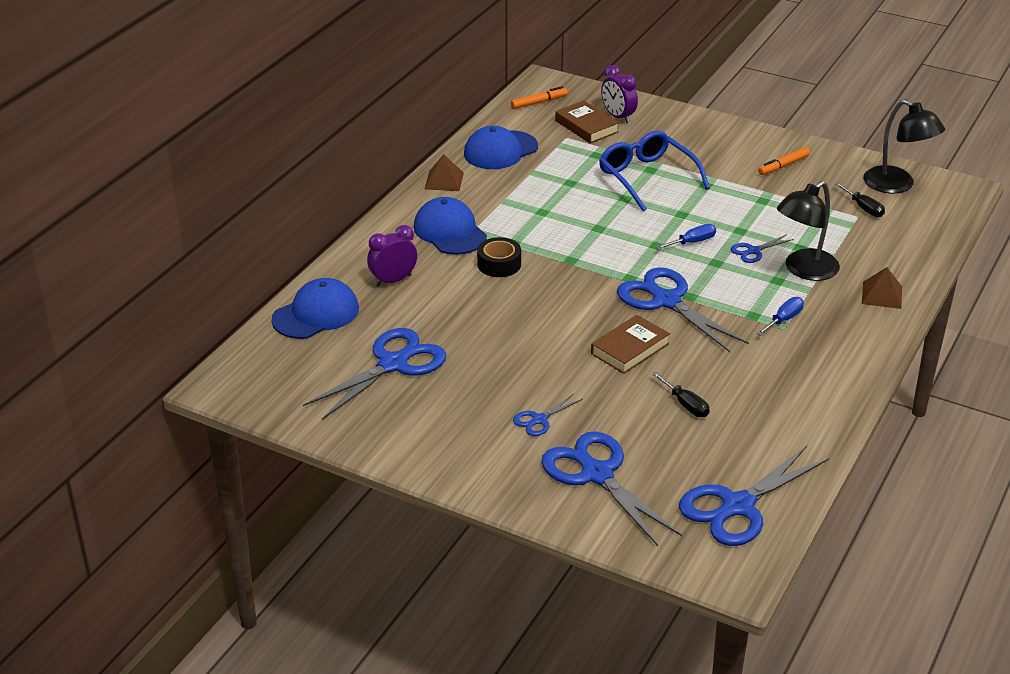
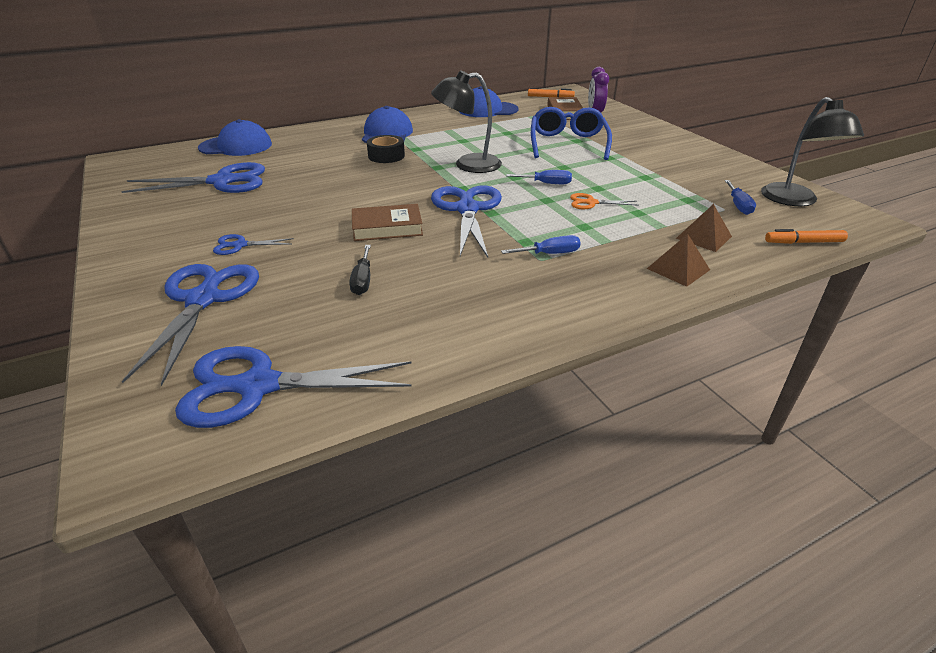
camera: 35 degrees right, 0 degrees up
purple clock [367,225,417,287] -> none
brown pyramid [425,154,464,191] -> brown pyramid moved to [676,204,732,252]
blue scissors [731,234,794,263] -> orange scissors [570,193,639,210]
orange marker [758,147,810,175] -> orange marker moved to [765,229,848,244]
black lamp [777,181,840,281] -> black lamp moved to [431,70,502,173]
black screwdriver [834,182,885,217] -> blue screwdriver [725,180,756,215]

